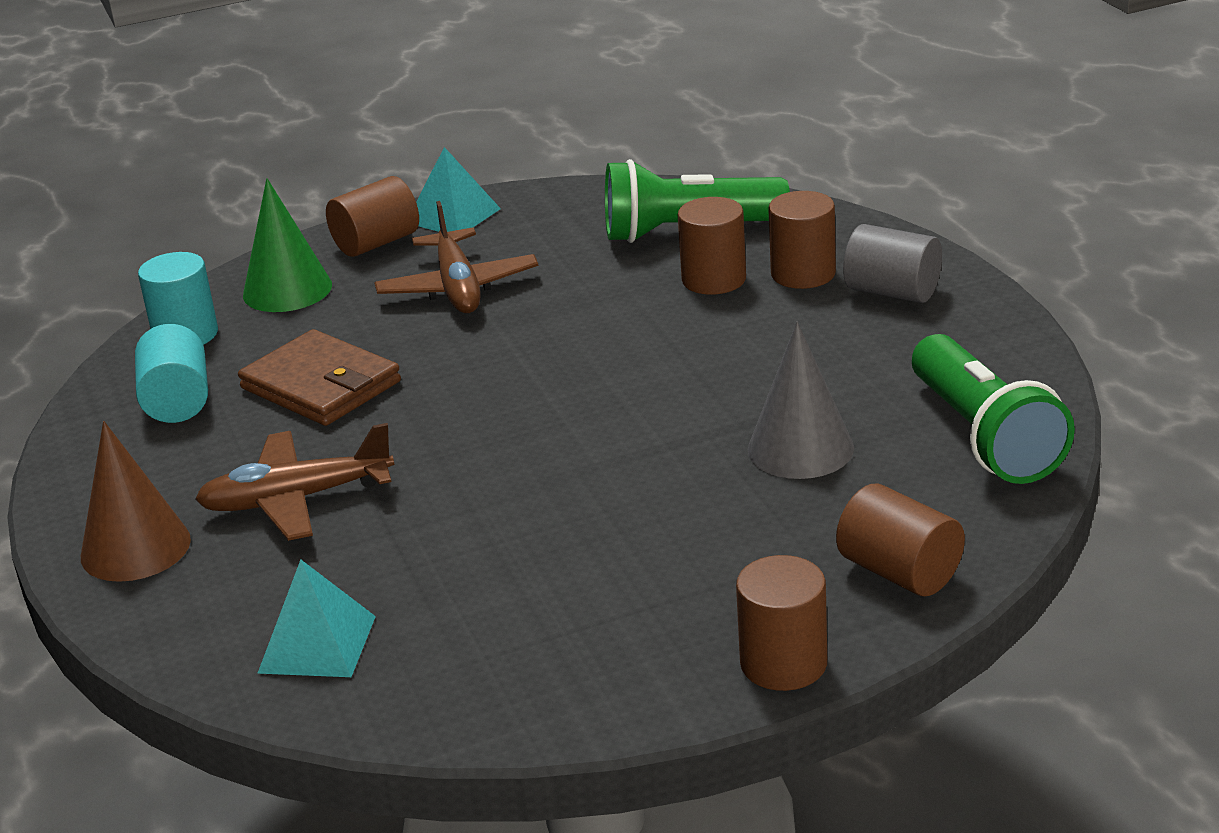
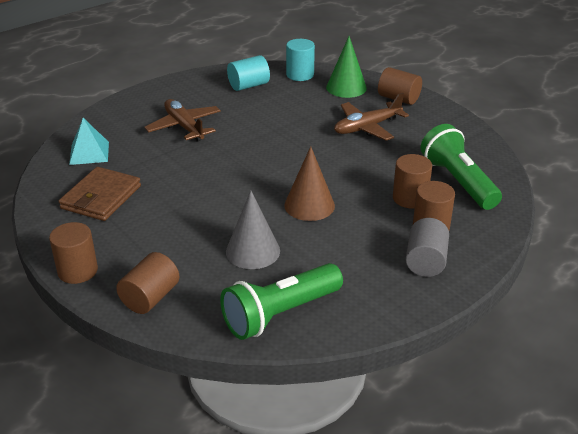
camera: 70 degrees right, 5 degrees up
brown cone [81,421,191,582] -> brown cone moved to [284,146,335,221]
brown wallet [238,329,401,426] -> brown wallet moved to [59,167,141,221]
turquoise pyramid [416,147,501,232] -> none

